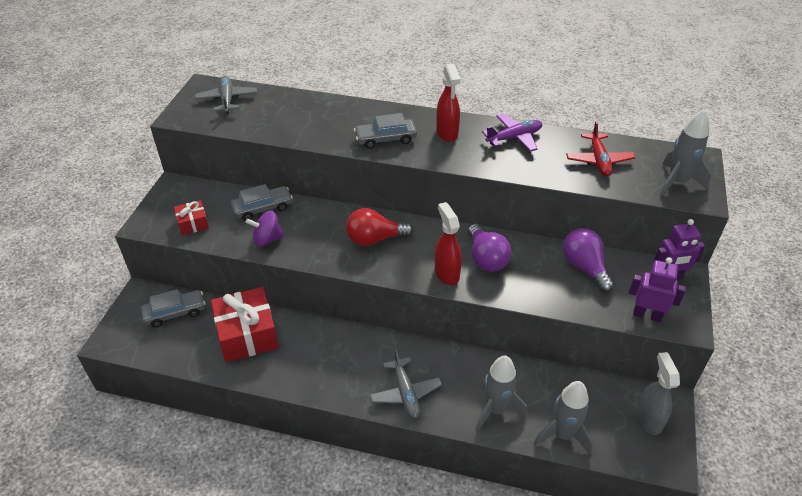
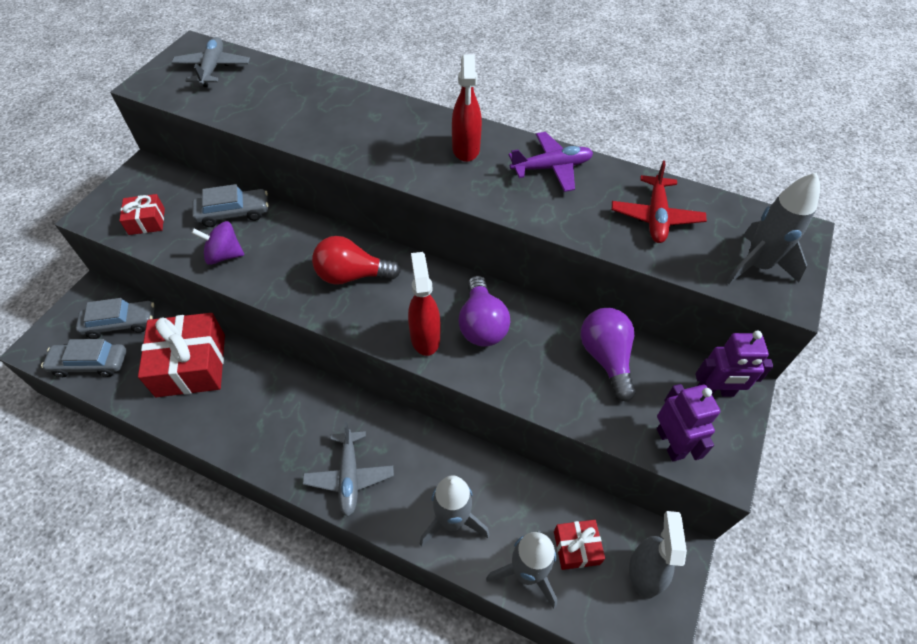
camera: 10 degrees right, 10 degrees up
grey car [354,113,417,149] -> grey car moved to [41,339,127,377]
purple robot [629,257,686,322] -> purple robot turned 45 degrees clockwise [657,384,720,461]
none -> red gift [554,520,605,570]

